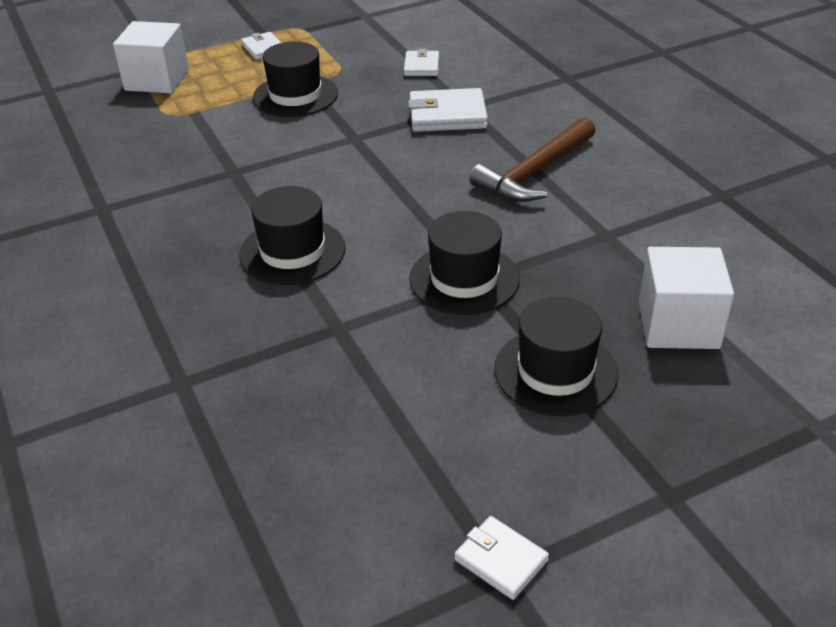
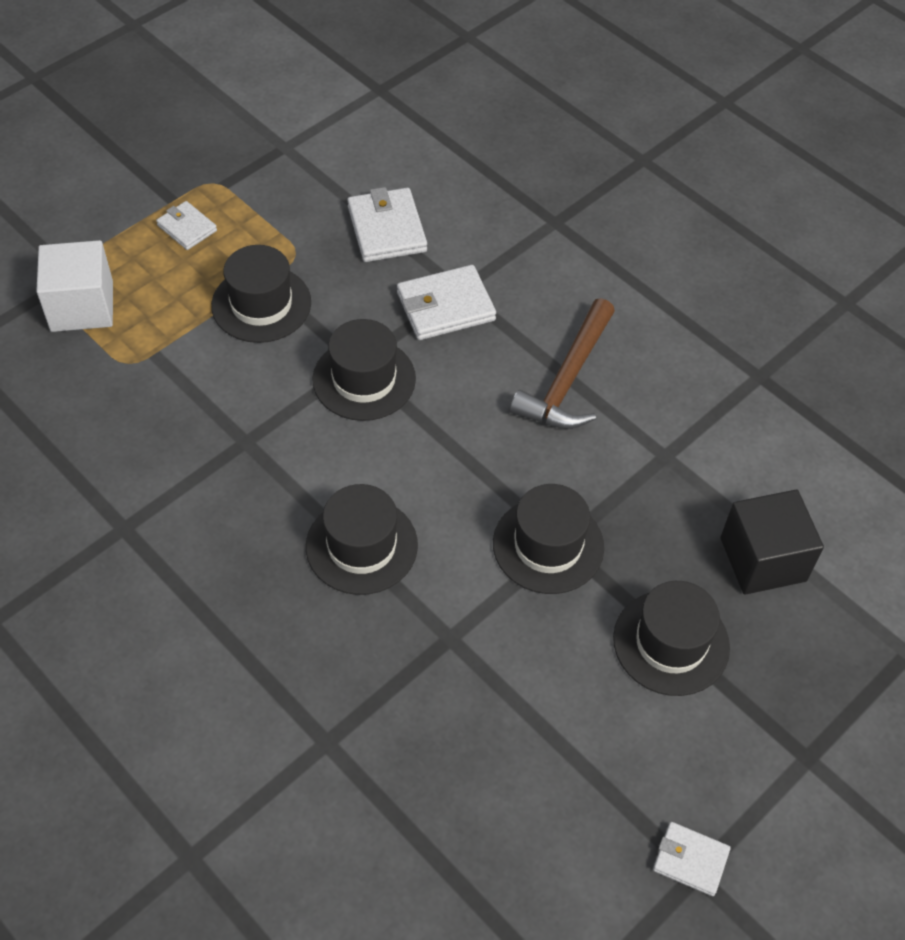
camera: 20 degrees left, 15 degrees up
white wallet [404,49,439,76] -> white wallet [347,187,427,262], size x1.66
white cube [639,247,734,349] -> black cube [720,490,824,595]
none -> black hat [313,319,416,421]

